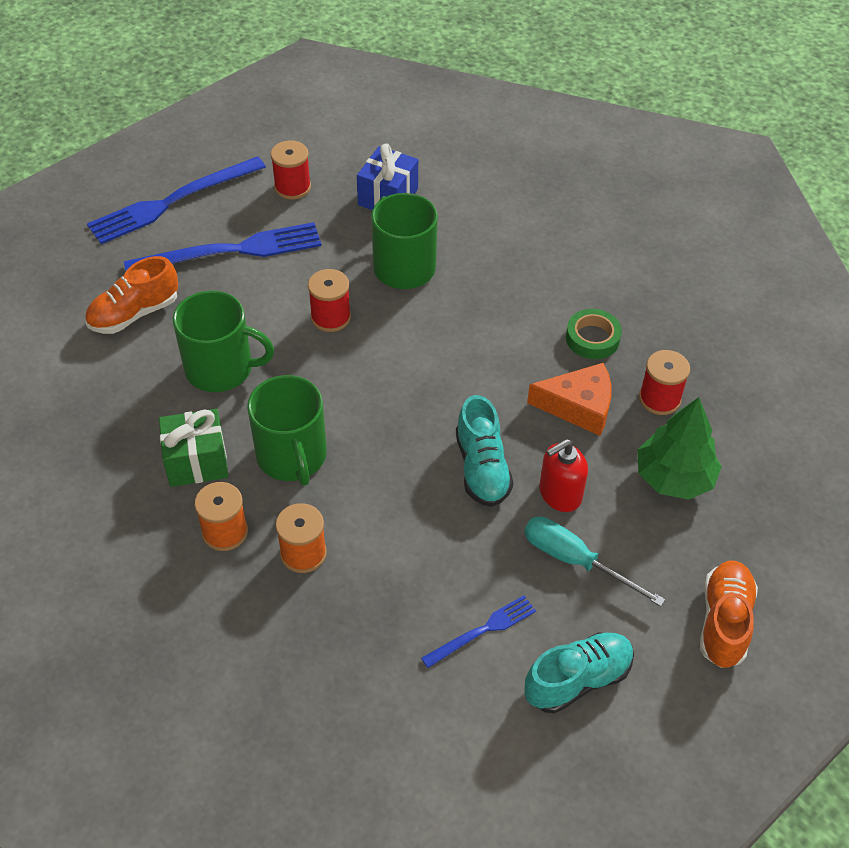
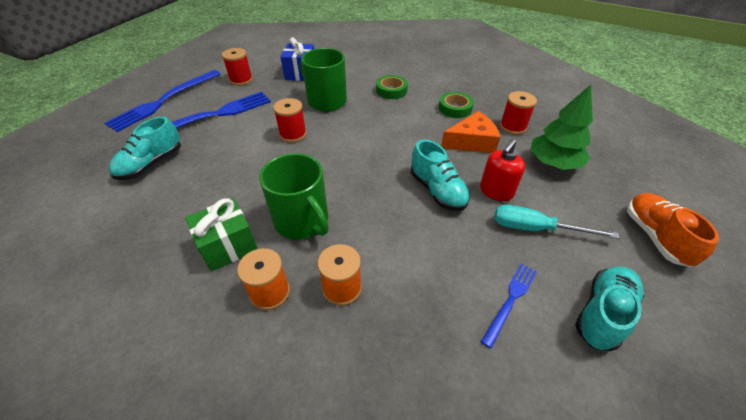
camera: 20 degrees left, 5 degrees down
orange shoe [85,256,178,334] -> turquoise shoe [109,117,181,180]
green mug [173,290,274,392] -> none
none -> green tape [376,75,408,99]

